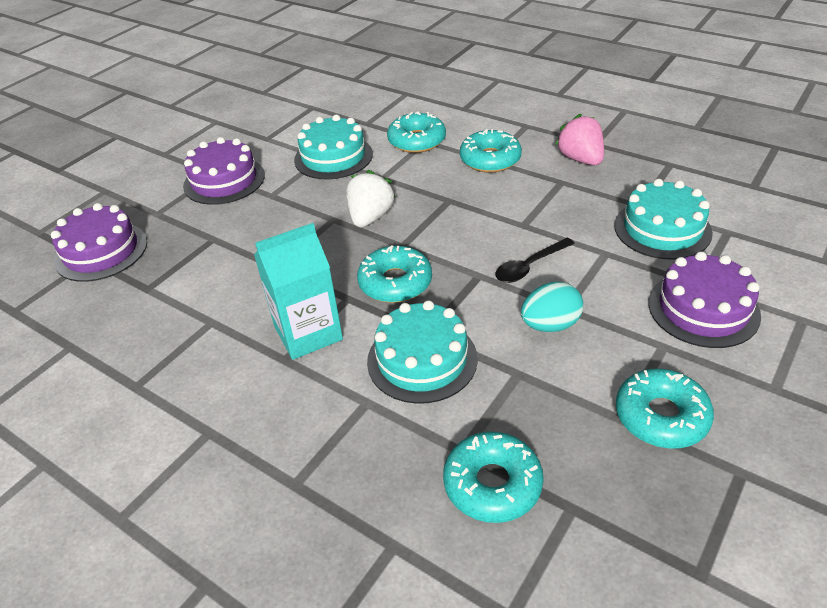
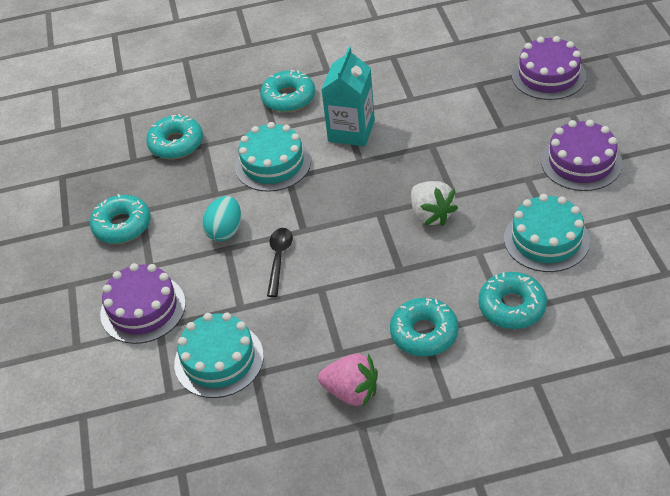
camera: 135 degrees right, 5 degrees up
turquoise donut [357,245,432,303] -> turquoise donut moved to [260,70,315,112]

